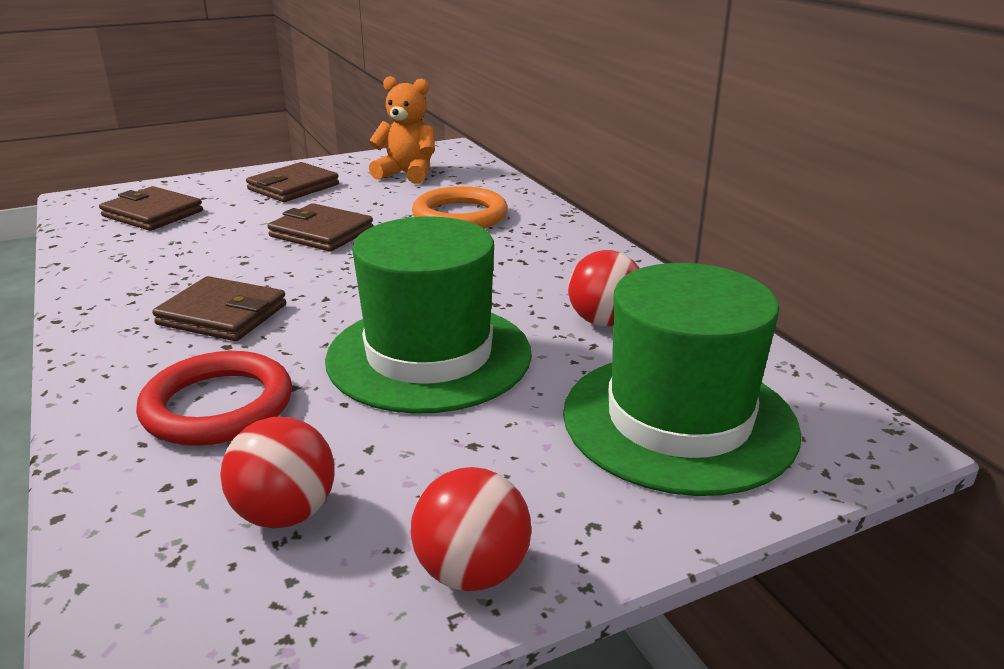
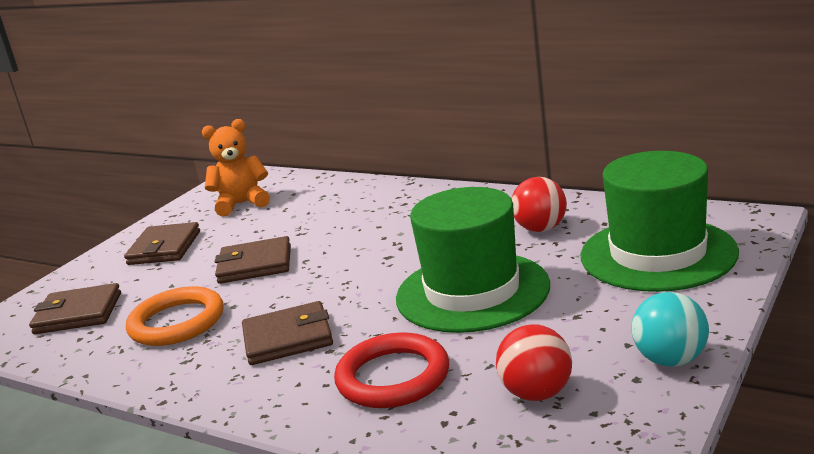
camera: 30 degrees left, 5 degrees down
red ball [411,467,532,591] -> turquoise ball [632,292,709,367]
orange ring [412,186,508,228] -> orange ring moved to [126,286,224,346]

